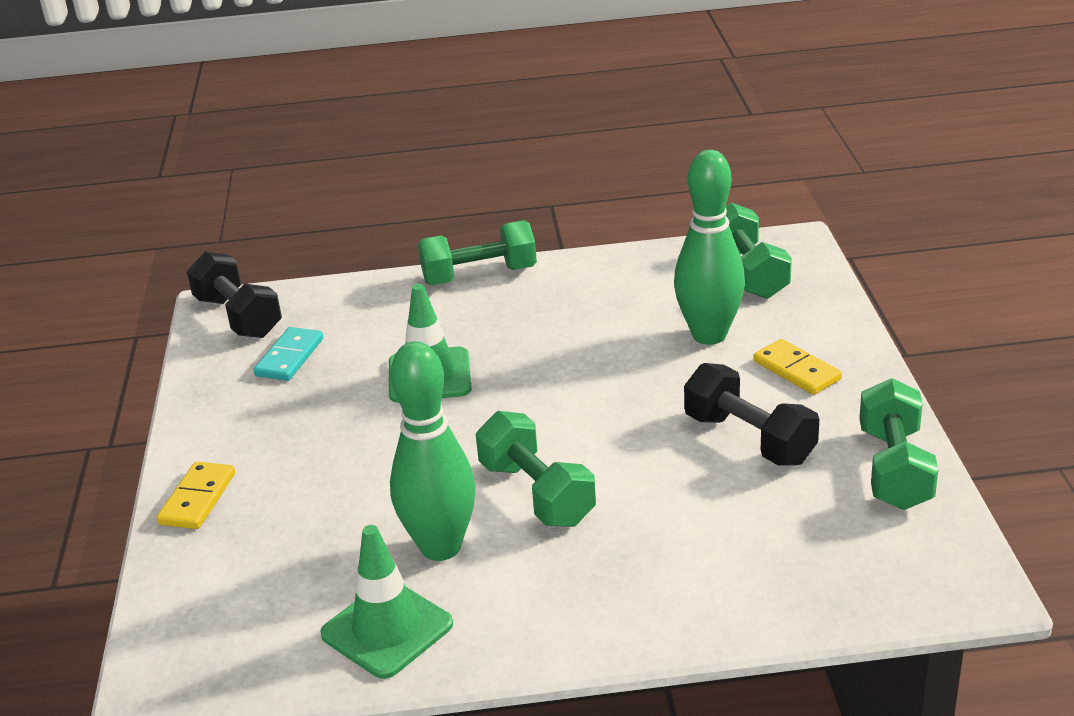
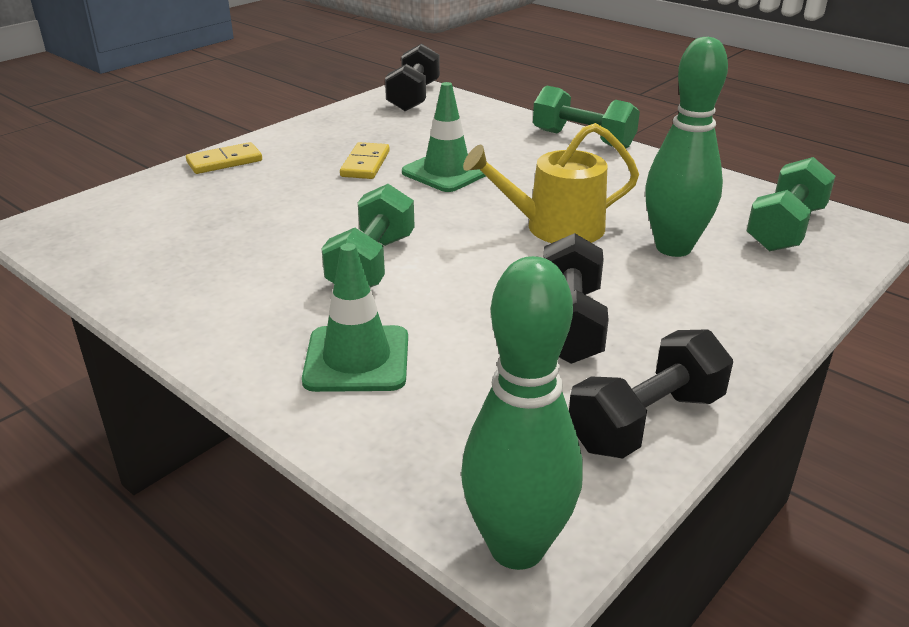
camera: 45 degrees right, 0 degrees up
turquoise domino [254,327,323,381] -> none
green traffic cone [320,525,453,679] -> green traffic cone moved to [302,243,408,392]
green bowling pin [390,341,476,561] -> green bowling pin moved to [461,256,583,570]
yellow domino [754,339,842,395] -> yellow domino moved to [340,142,390,179]
green dumbbell [859,378,938,510] -> black dumbbell [569,329,733,459]
none -> yellow watering can [463,123,639,243]

